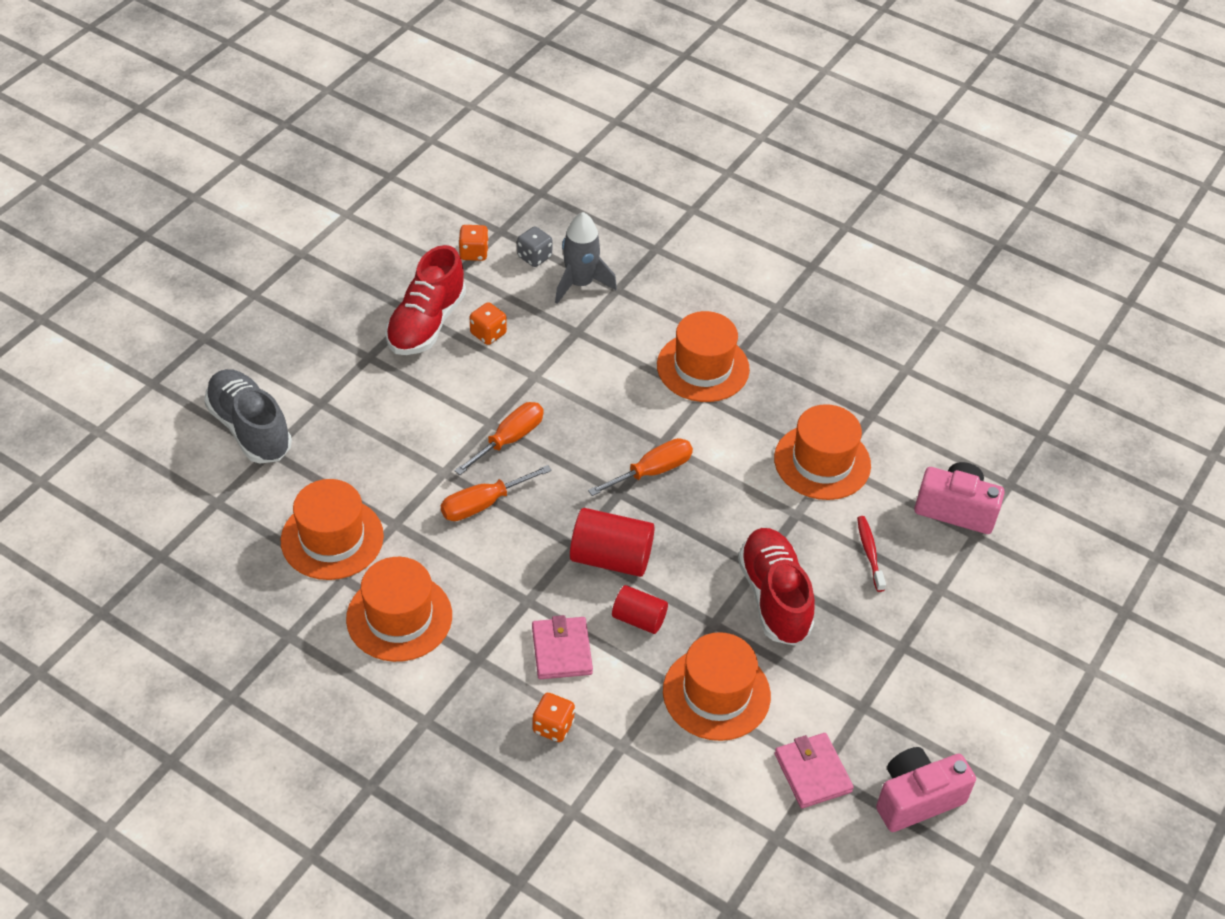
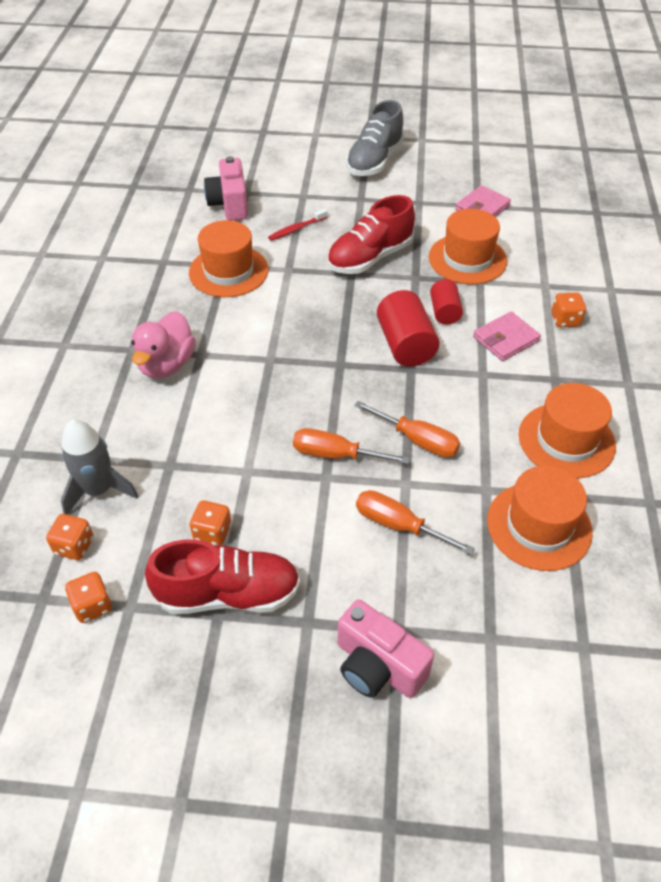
camera: 115 degrees left, 0 degrees up
grey shoe [204,369,292,464] -> grey shoe moved to [346,100,404,176]
grey dice [517,226,553,267] -> orange dice [46,514,94,560]
orange screwdriver [588,438,693,496] -> orange screwdriver moved to [356,490,475,555]
orange hat [657,311,750,402] -> pink duck [131,311,196,378]
pink camera [876,747,976,832] -> pink camera moved to [338,599,434,698]

